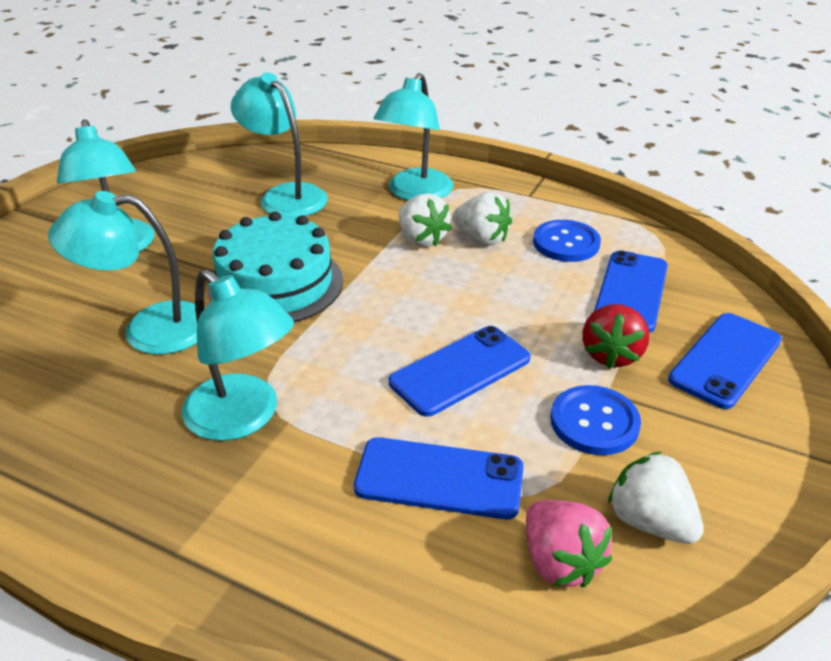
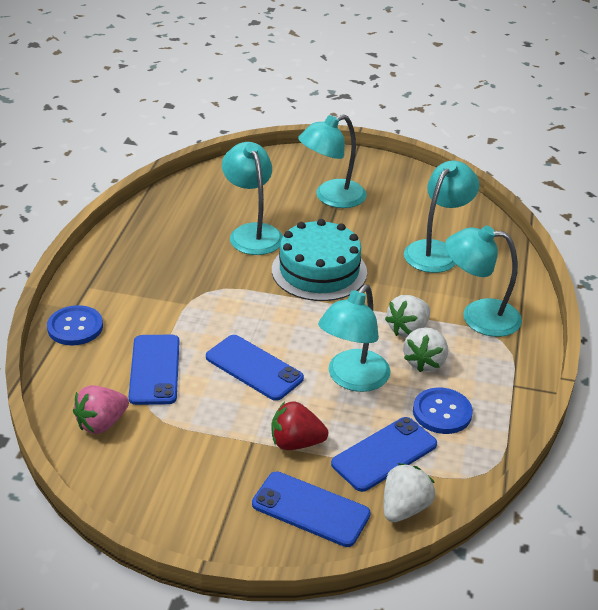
camera: 75 degrees right, 0 degrees up
turquoise lamp [182,269,294,441] -> turquoise lamp moved to [318,285,391,392]
blue button [551,385,641,455] -> blue button moved to [47,305,103,346]
blue phone [594,250,668,333] -> blue phone turned 45 degrees counterclockwise [331,417,437,492]
white strawberry [608,452,704,544] -> white strawberry moved to [384,463,435,522]

